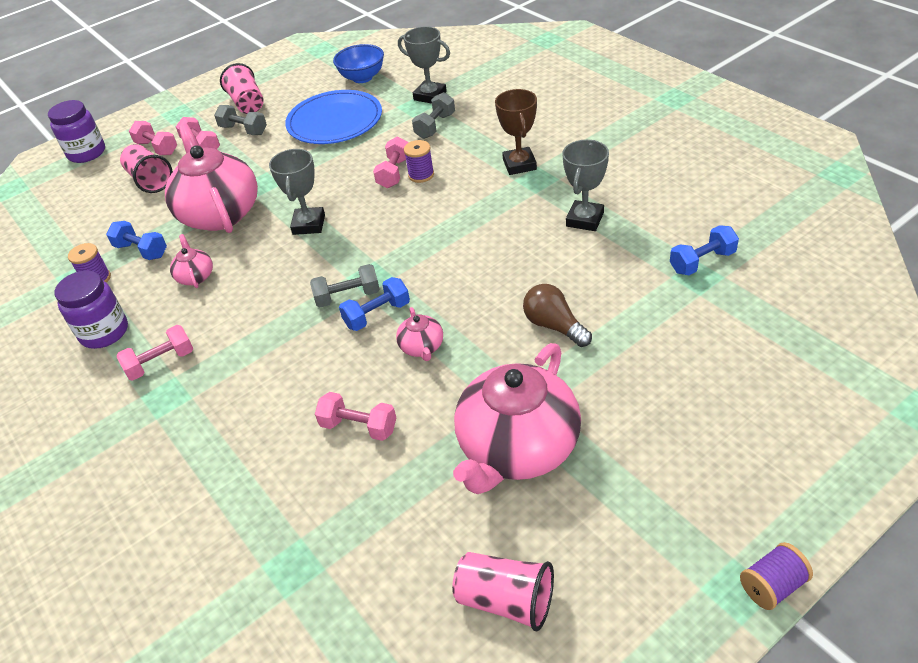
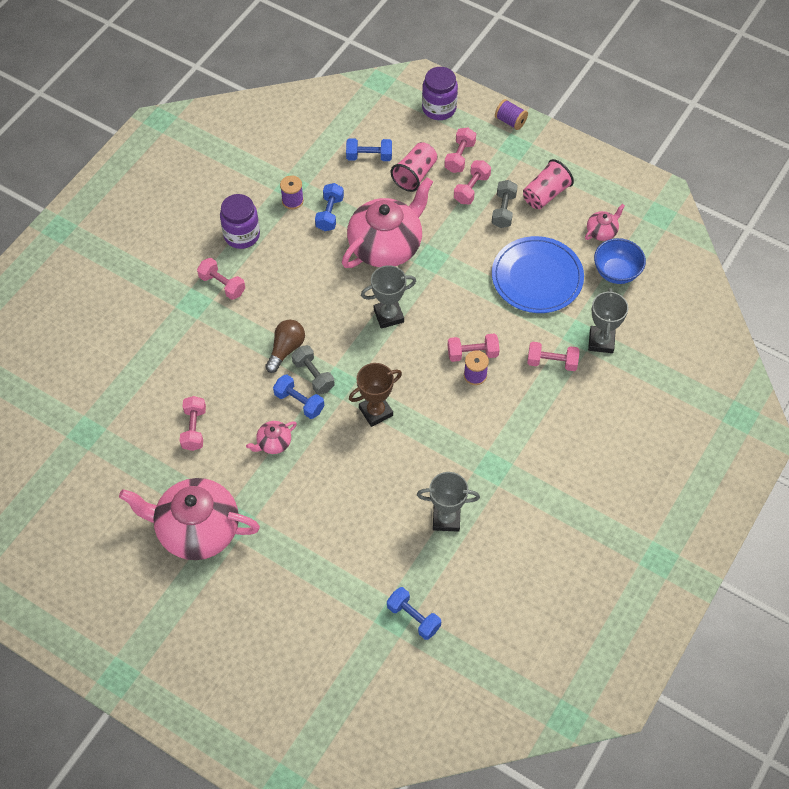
camera: 65 degrees right, 15 degrees up
pink teapot [170,234,213,288] -> pink teapot moved to [585,204,625,241]
grey dumbbell [412,92,455,139] -> pink dumbbell [527,342,579,371]
pink cup [452,552,554,631] -> none
brown trophy [495,89,537,175] -> brown trophy moved to [349,363,402,427]
brown light bulb [523,284,592,347] -> brown light bulb moved to [265,319,305,373]
purple spool [740,542,813,610] -> purple spool moved to [495,99,528,130]
none -> blue dumbbell [346,138,392,161]

